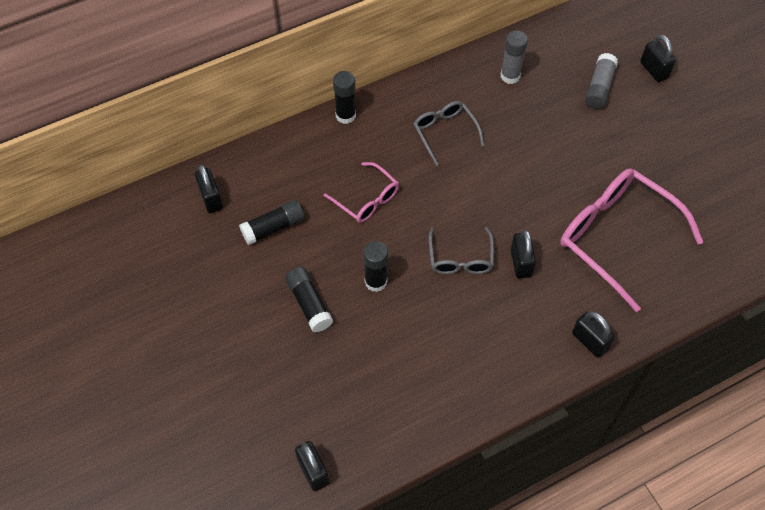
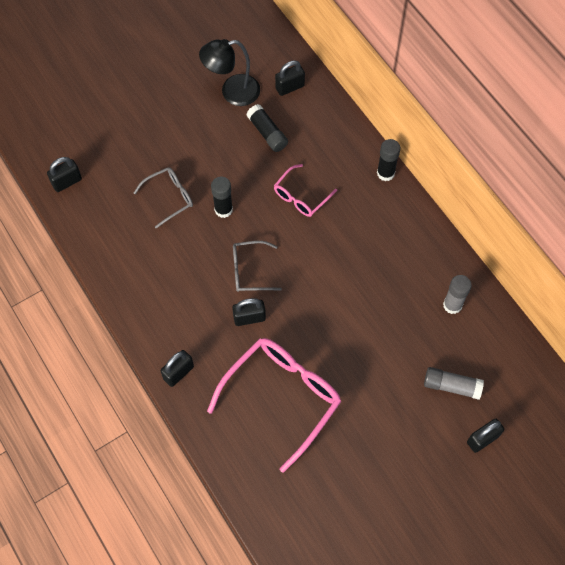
camera: 85 degrees right, 5 degrees up
black glue stick [285,267,333,332] -> none
grey glasses [414,101,484,166] -> grey glasses moved to [134,167,193,228]
none -> black lamp [199,39,260,106]

